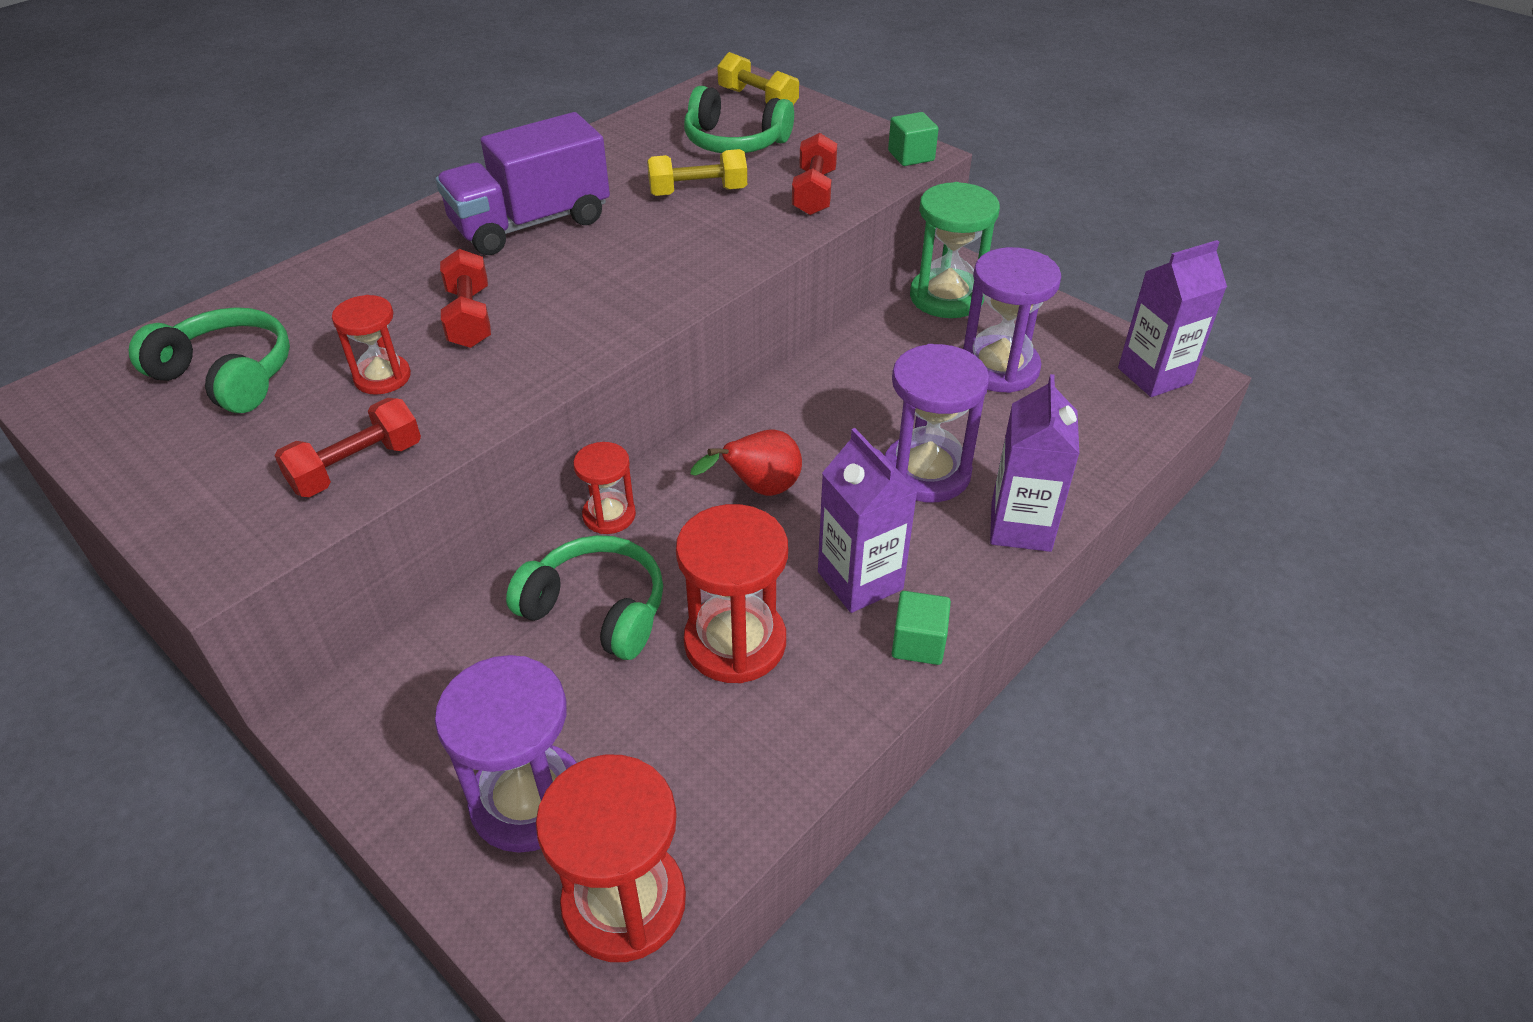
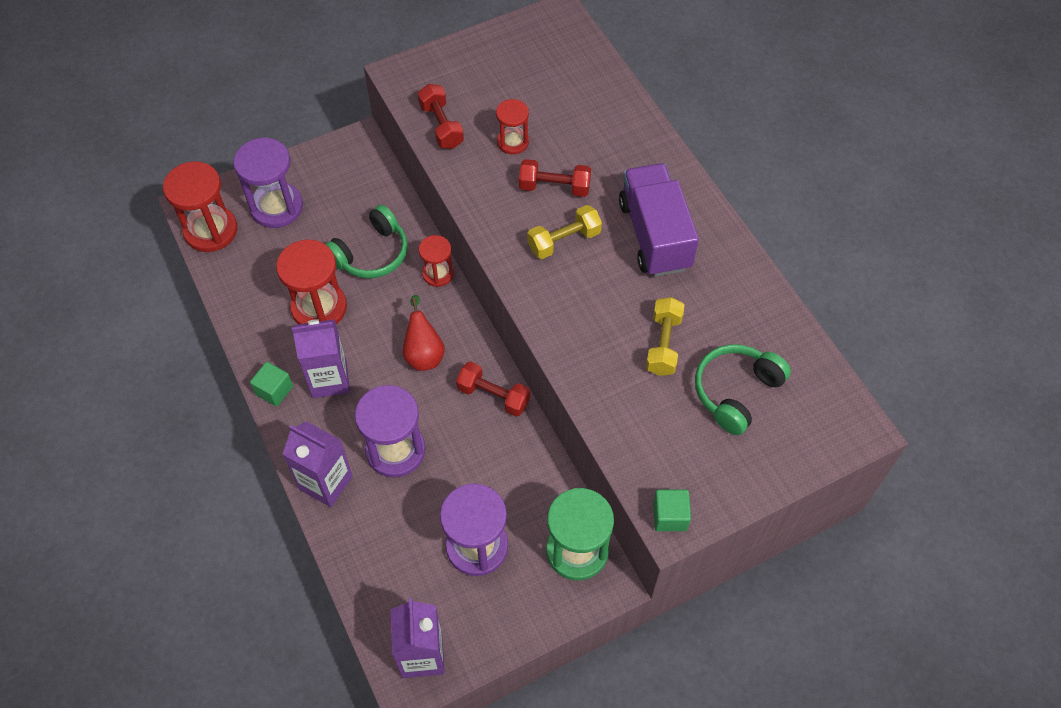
camera: 110 degrees right, 15 degrees up
green headphones [129,307,290,413] -> none
yellow dumbbell [717,52,799,105] -> yellow dumbbell moved to [527,205,602,259]
red dumbbell [792,133,837,215] -> red dumbbell moved to [456,362,530,417]

